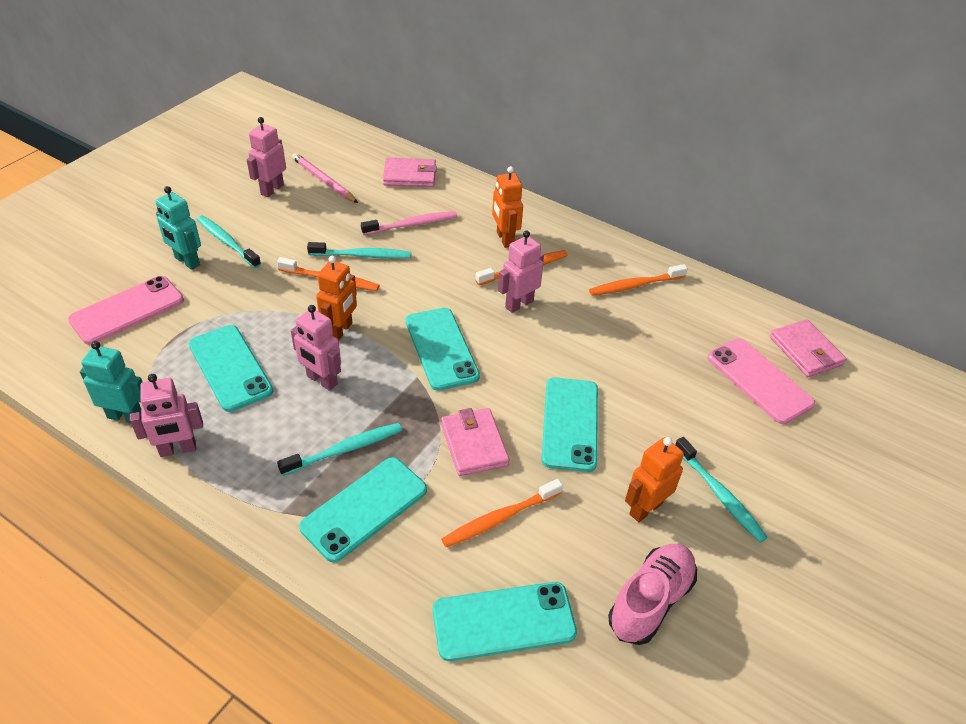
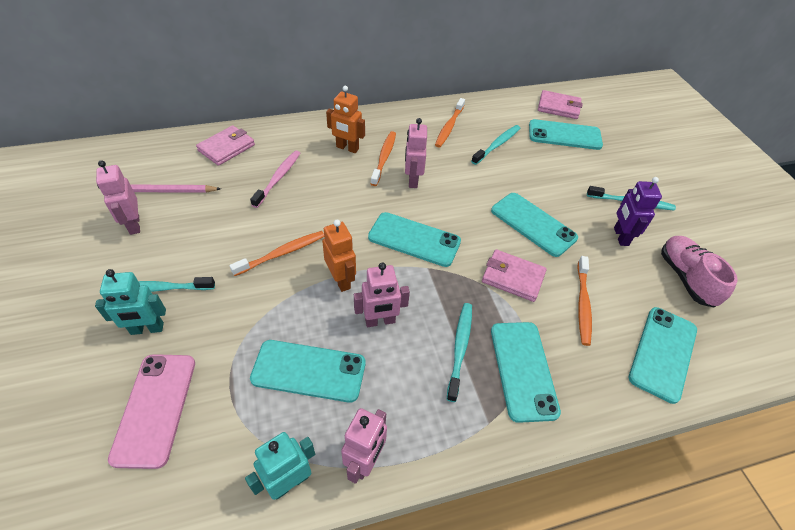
camera: 50 degrees left, 5 degrees up
turquoise toothbrush [307,242,411,259] -> turquoise toothbrush moved to [471,125,520,165]
orange robot [625,437,684,522] -> purple robot [614,177,662,246]
pink phone [707,338,815,424] -> turquoise phone [529,119,603,150]

